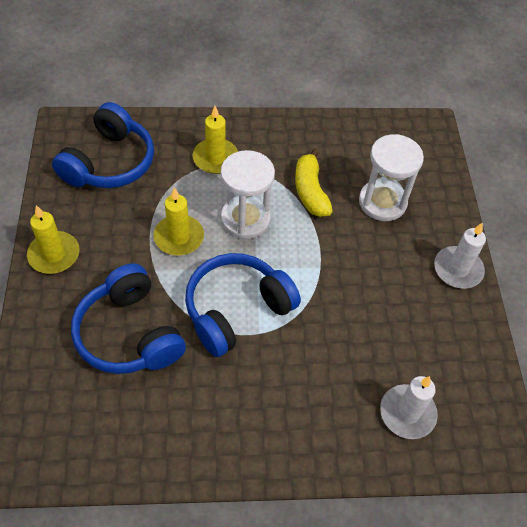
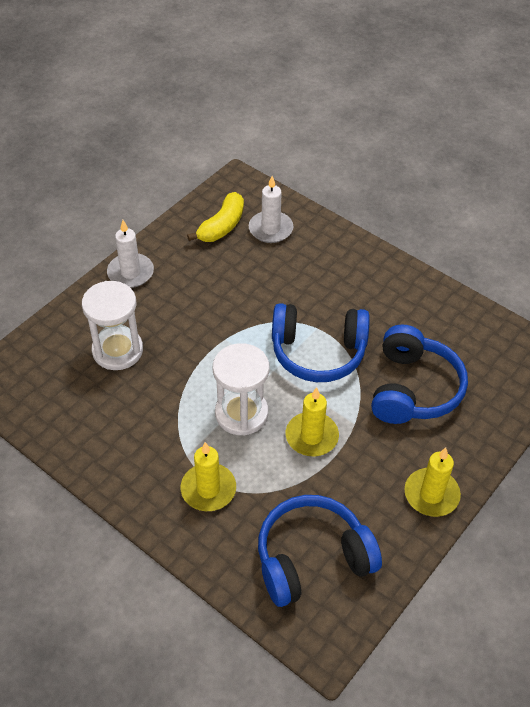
camera: 135 degrees left, 5 degrees down
yellow banana [295,148,333,217] -> yellow banana moved to [187,192,244,242]

